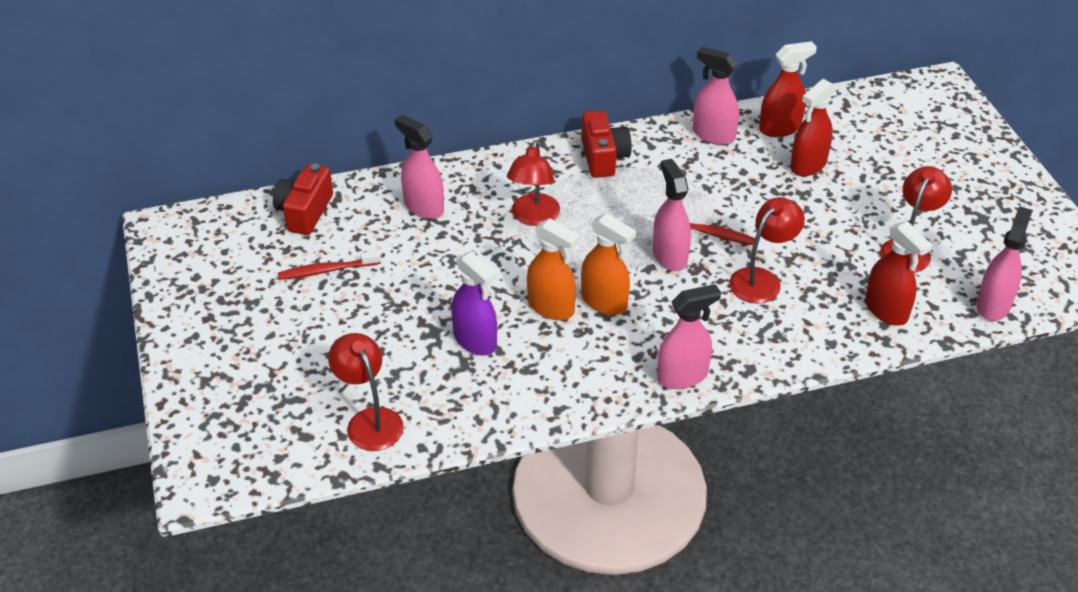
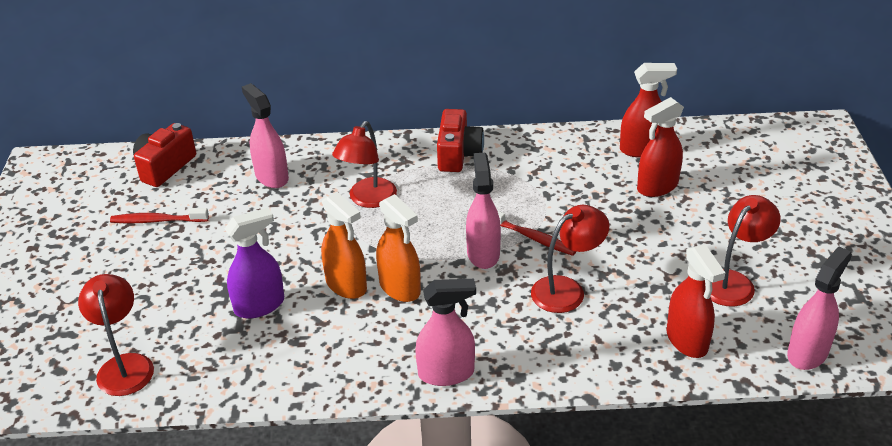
camera: 15 degrees right, 5 degrees down
purple spray bottle [451,251,497,355] -> purple spray bottle turned 90 degrees counterclockwise [225,208,284,318]
pink spray bottle [693,47,739,145] -> none

